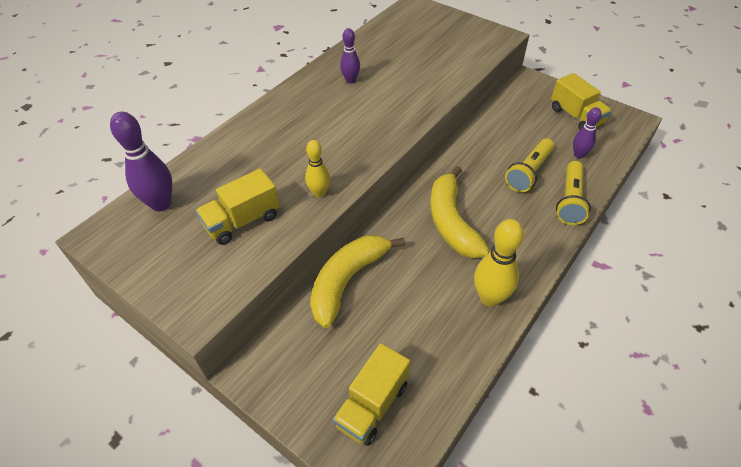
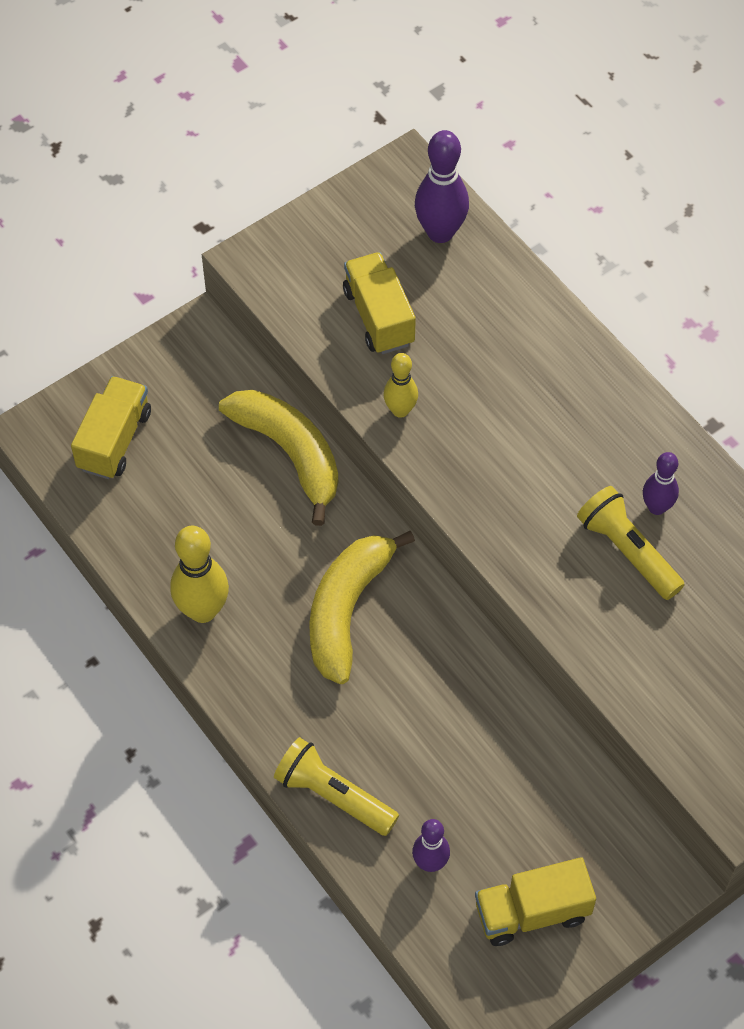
camera: 105 degrees right, 10 degrees up
yellow truck [333,343,410,446] -> yellow truck turned 60 degrees clockwise [71,376,151,479]
yellow banana [430,166,490,258] -> yellow banana turned 75 degrees counterclockwise [309,531,415,684]
yellow flashlight [505,138,554,192] -> yellow flashlight moved to [577,486,685,600]

